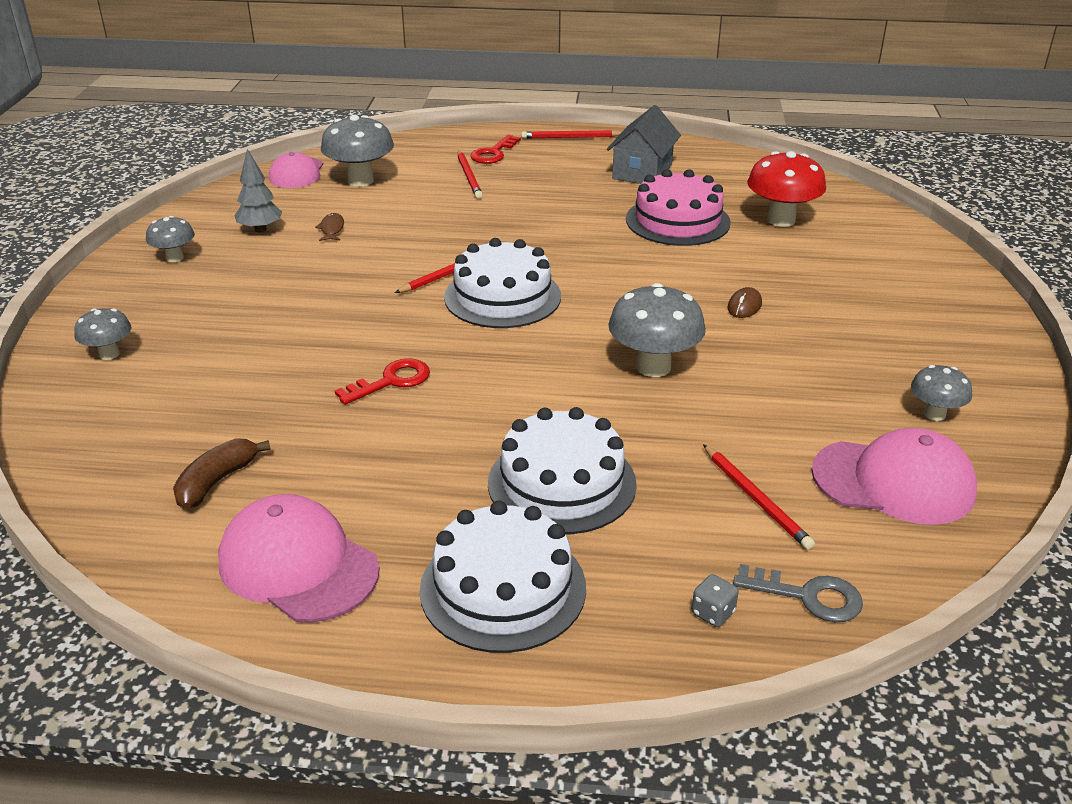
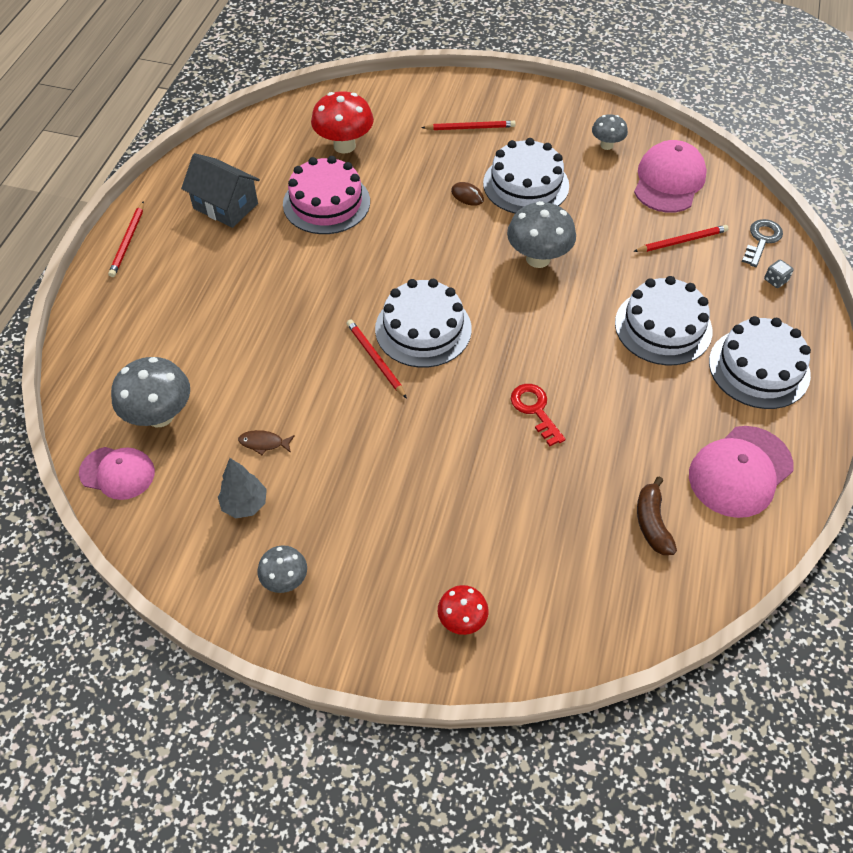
camera: 80 degrees left, 20 degrees up
grey mushroom [74,308,131,360] -> red mushroom [438,585,489,635]
brown banana [173,438,271,509] -> brown banana turned 45 degrees clockwise [637,476,677,555]
red pencil [457,150,483,199] -> red pencil moved to [421,121,516,130]
red key [470,135,521,164] -> none
none -> white cake [483,138,569,214]

